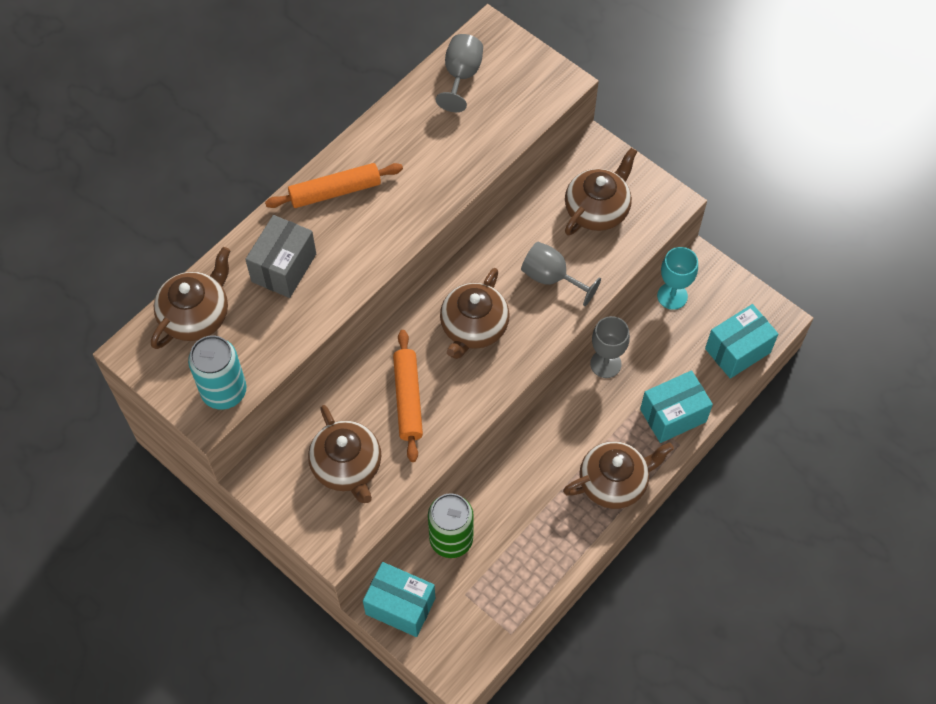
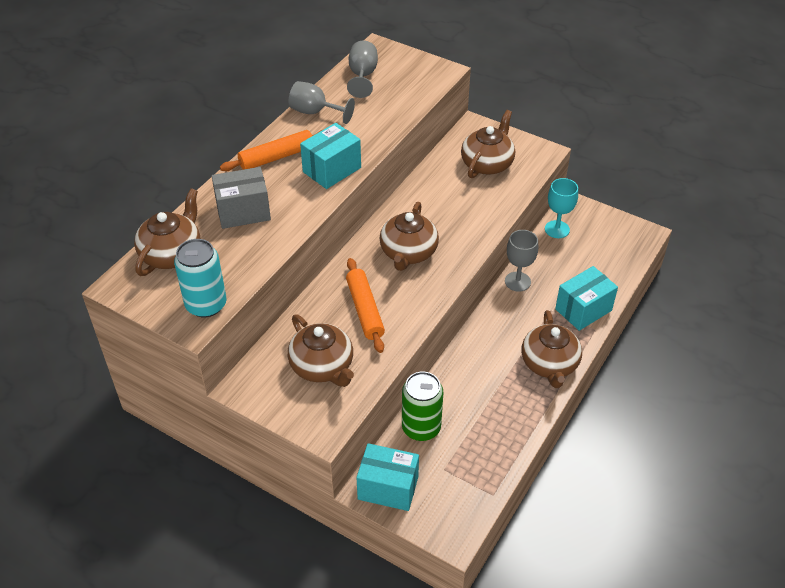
camera: 10 degrees left, 15 degrees down
grey box [245,215,316,298] -> grey box turned 60 degrees clockwise [212,167,271,229]
grey goblet [521,242,601,306] -> grey goblet moved to [289,81,355,124]
brown teapot [563,441,674,509] -> brown teapot turned 120 degrees clockwise [522,310,582,388]
turquoise box [705,304,778,379] -> turquoise box moved to [300,123,361,189]

